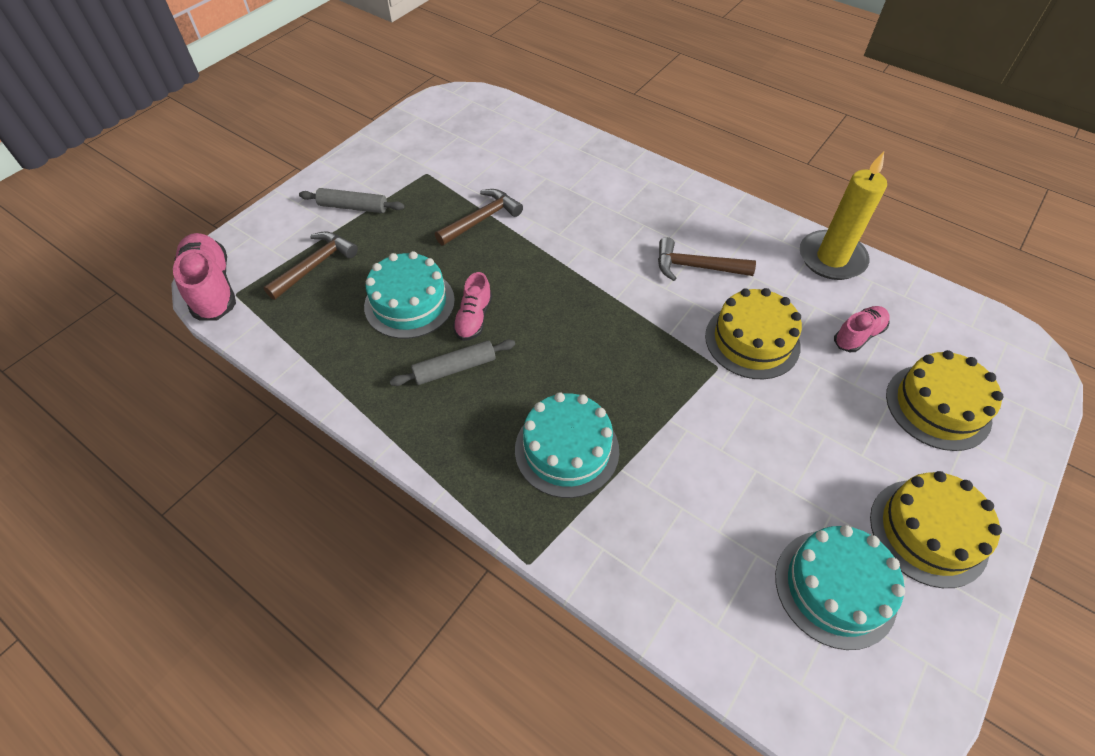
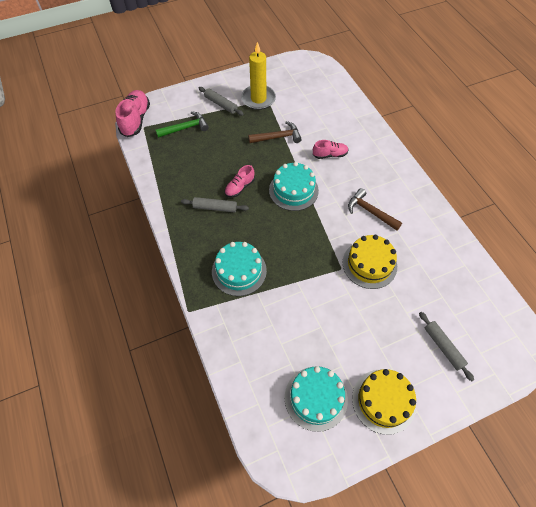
camera: 30 degrees right, 5 degrees up
brown hammer [263,231,358,300] -> green hammer [155,111,209,138]
turquoise cake [364,251,455,339] -> turquoise cake moved to [269,162,319,211]
yellow candle [800,152,887,280] -> yellow candle moved to [241,42,276,110]
pink shoe [834,306,890,352] -> pink shoe moved to [313,140,349,159]
yellow cake [886,350,1003,451] -> grey rolling pin [419,312,474,381]

